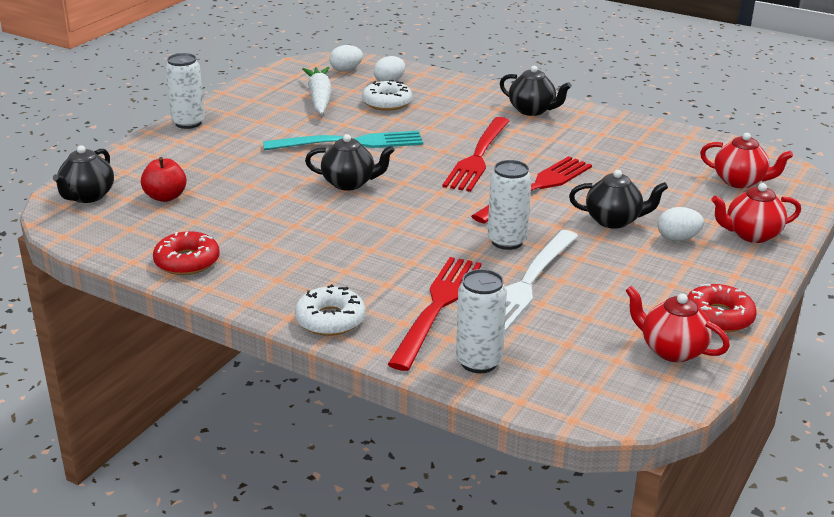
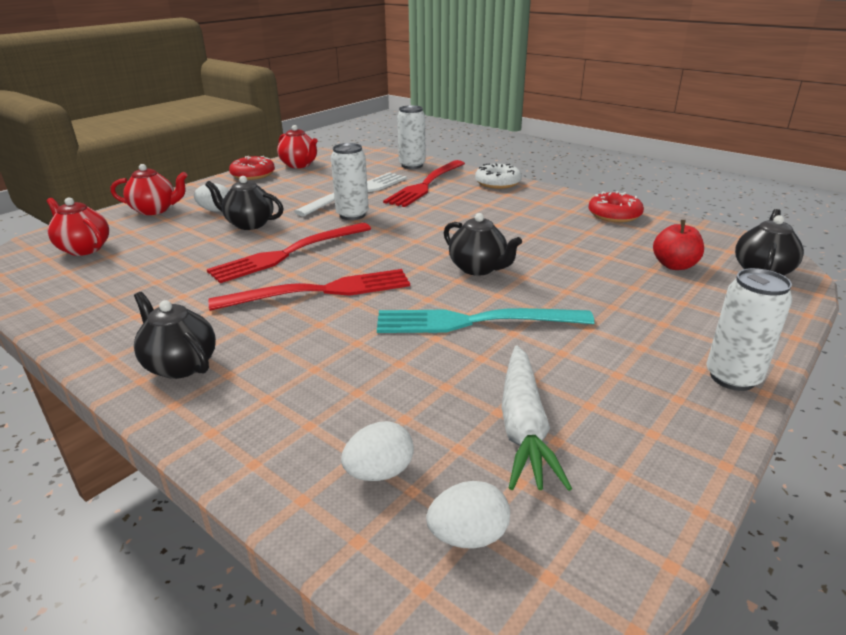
camera: 170 degrees left, 0 degrees up
black teapot [305,134,395,191] -> black teapot turned 150 degrees counterclockwise [444,213,522,276]
white donut [362,80,412,111] -> none
red fork [442,117,510,192] -> red fork turned 45 degrees clockwise [208,269,410,311]

